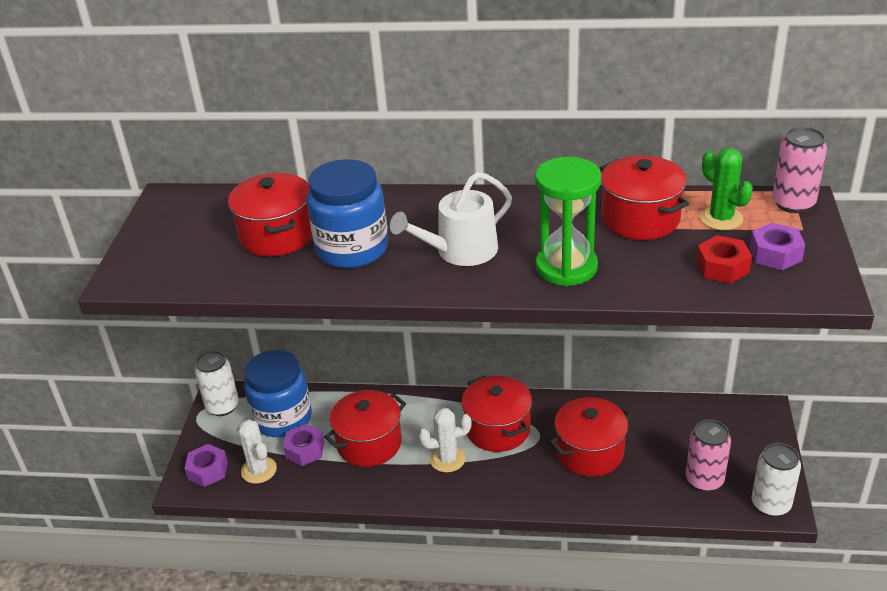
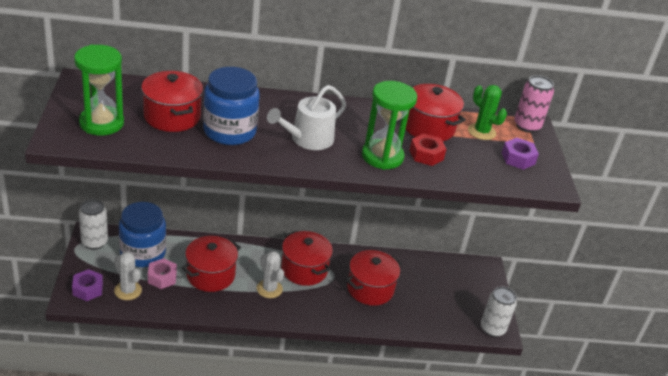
camera: 15 degrees left, 0 degrees up
purple nut [283,424,324,466] -> pink nut [148,258,177,289]
white cactus [419,408,472,473] -> white cactus turned 75 degrees clockwise [257,251,284,298]
pink can [686,419,731,492] -> none
red nut [696,235,752,283] -> red nut moved to [409,133,446,166]
none -> green hourglass [74,45,124,135]

